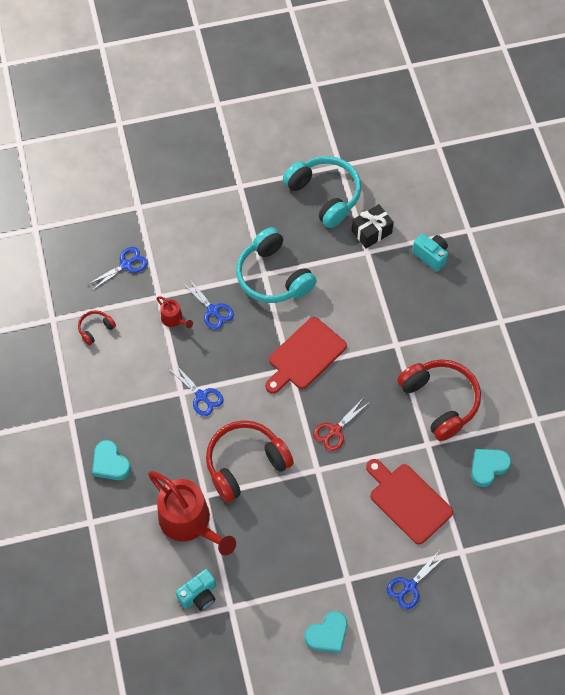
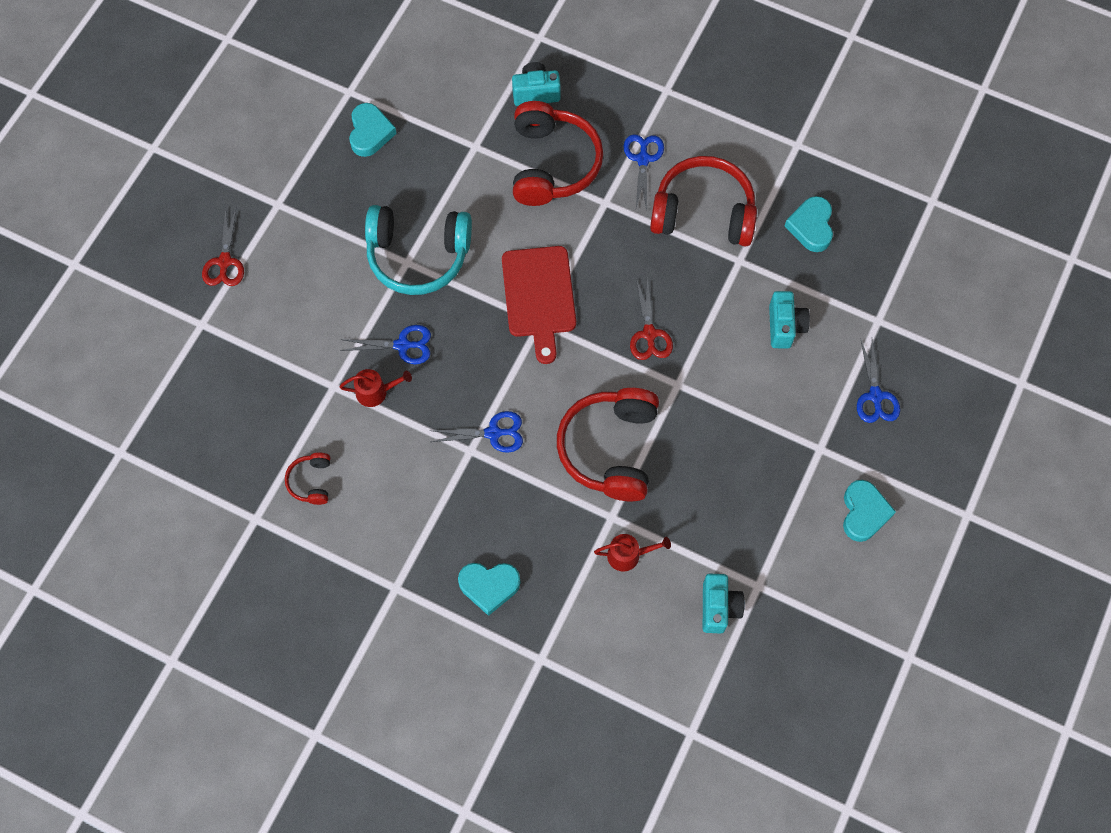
camera: 50 degrees left, 5 degrees up
blue scissors [87,247,148,290] -> blue scissors moved to [623,134,664,211]
red watering can [148,471,236,556] -> red watering can [594,534,671,572], size x0.46
turquoise headphones [283,156,361,228] -> turquoise heart [349,103,397,157]
black gift [351,204,394,248] -> none
red cutting board [366,459,453,544] -> turquoise camera [769,291,810,348]
none -> red scissors [202,207,244,286]
none -> red headphones [513,101,603,206]

